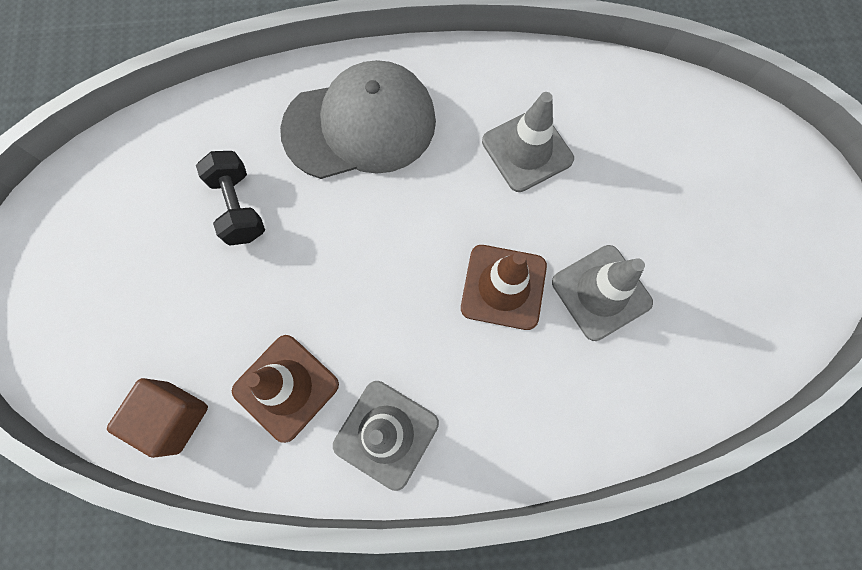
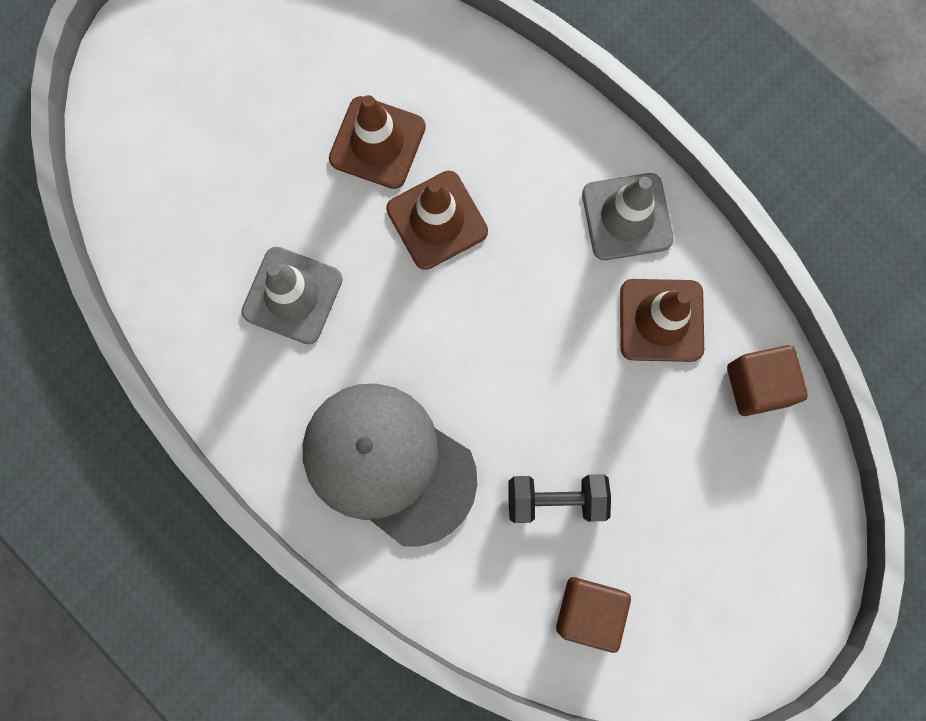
camera: 130 degrees left, 5 degrees up
black dumbbell [196,151,265,246] -> black dumbbell turned 60 degrees clockwise [508,474,611,523]
grey traffic cone [552,245,653,341] -> brown traffic cone [329,95,426,189]
none -> brown cube [556,577,631,653]

